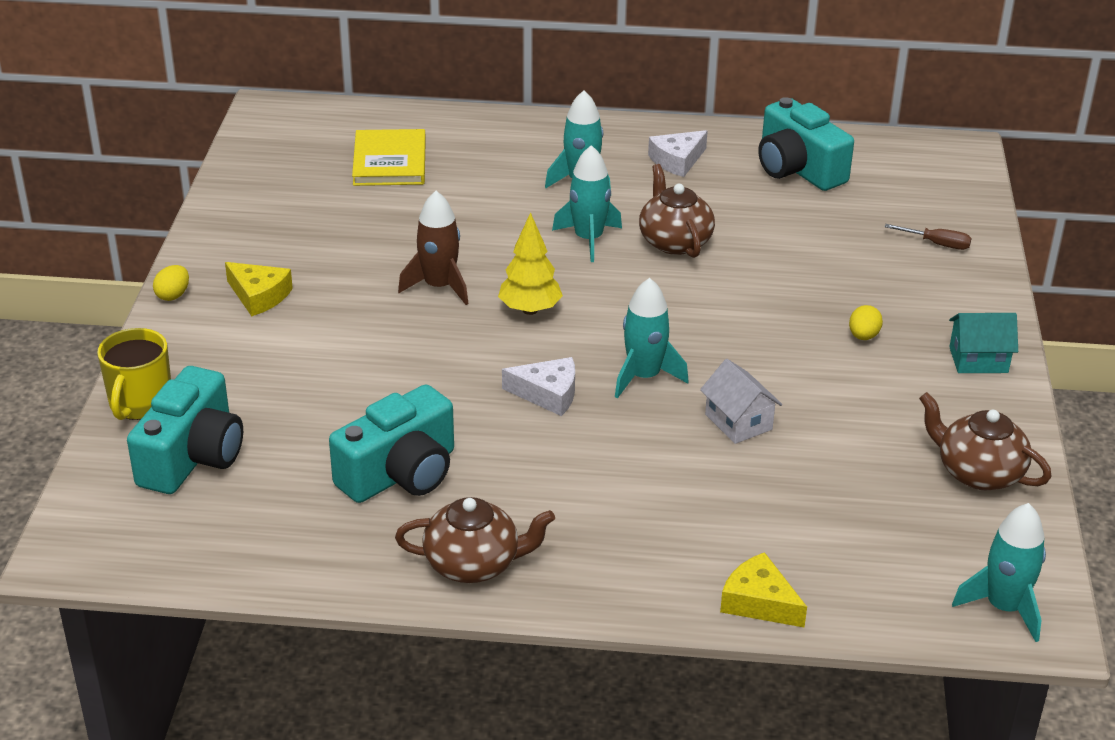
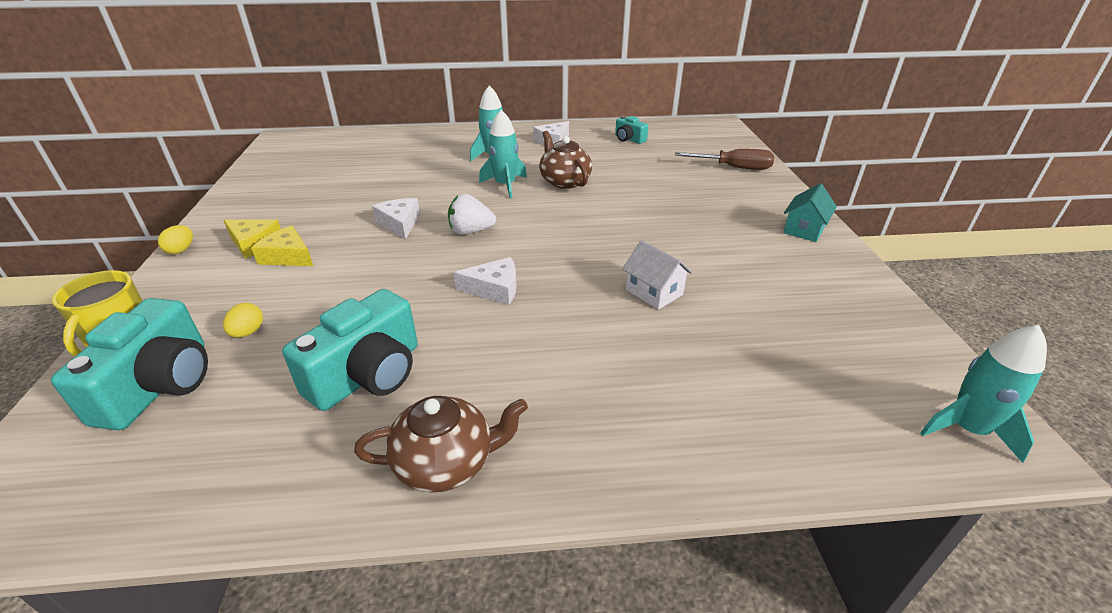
camera: 10 degrees left, 0 degrees up
yellow book [352,129,426,186] -> none
brown rocket [398,191,469,305] -> white cheese [372,198,420,239]
yellow tree [498,212,563,315] -> white strawberry [448,194,496,235]
turquoise rocket [615,278,689,398] -> none
yellow cheese [720,552,807,627] -> yellow cheese moved to [251,226,313,266]
turquoise camera [758,97,854,191] -> turquoise camera [615,116,648,144], size x0.52
yellow egg [849,305,883,340] -> yellow egg moved to [223,303,263,338]
brown screwdriver [885,224,971,250] -> brown screwdriver [675,149,774,170], size x1.67
brown teapot [919,392,1052,490] -> none
turquoise house [949,313,1018,373] -> turquoise house turned 45 degrees counterclockwise [783,183,837,242]

